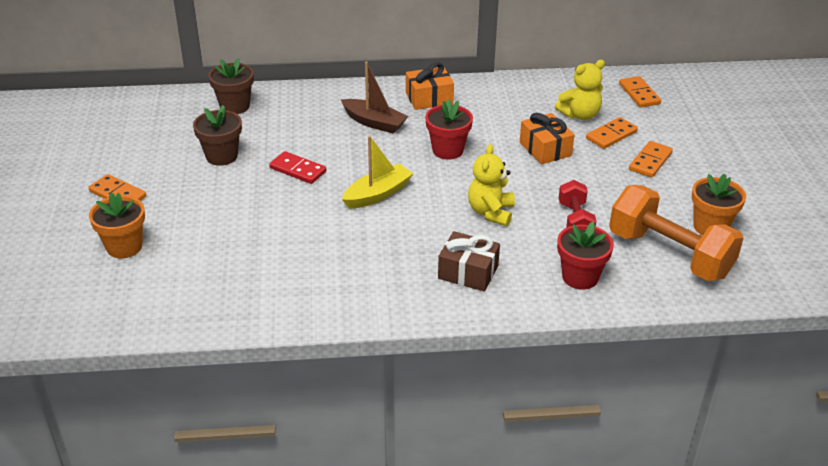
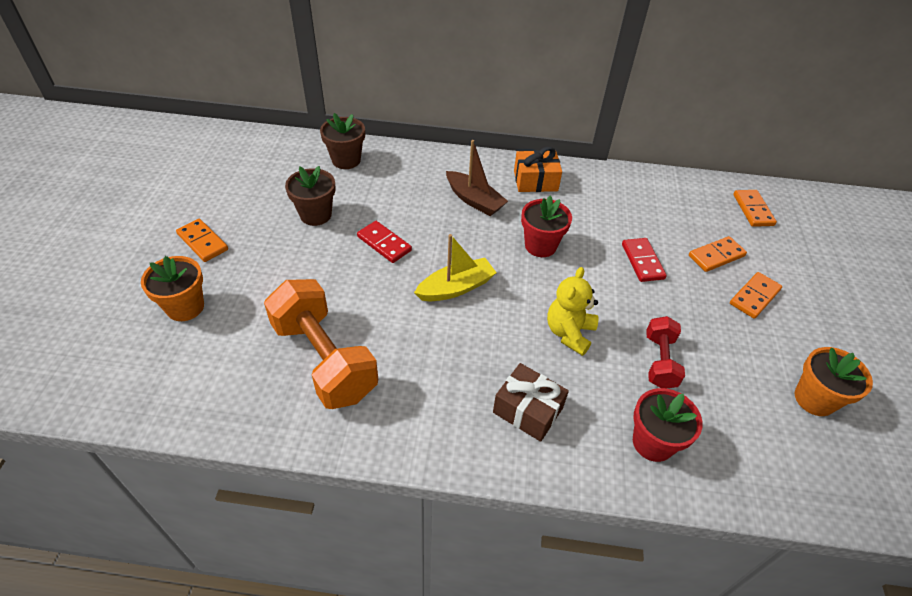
camera: 10 degrees right, 10 degrees up
orange gift [520,113,575,165] -> red domino [622,238,667,282]
yellow teddy bear [555,60,605,120] -> none
orange dumbbell [609,185,744,281] -> orange dumbbell moved to [264,279,378,409]

